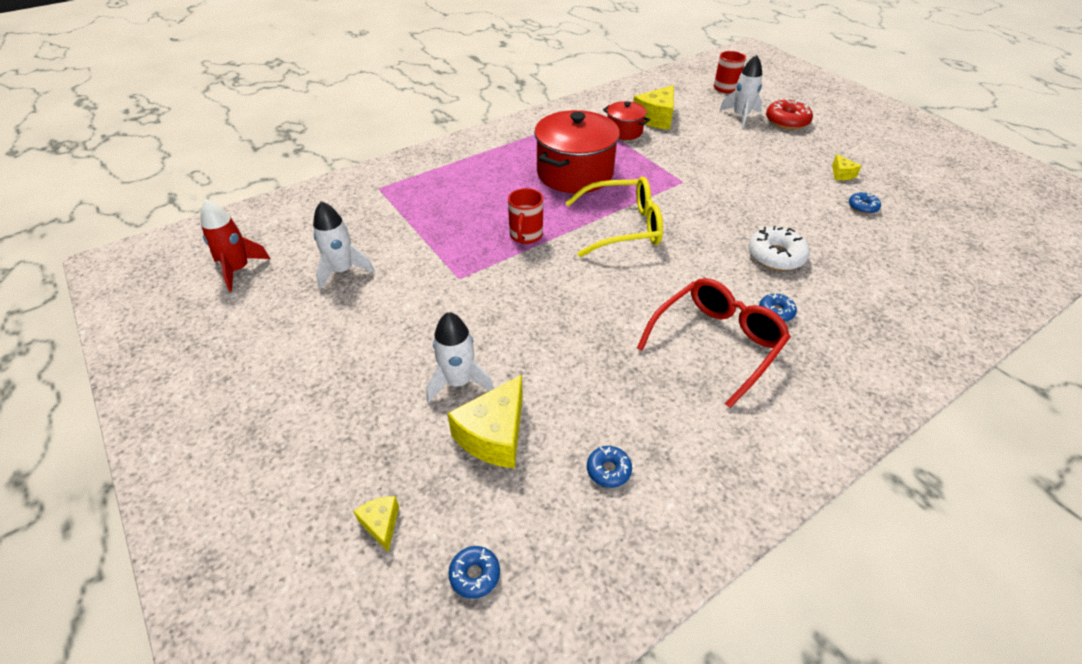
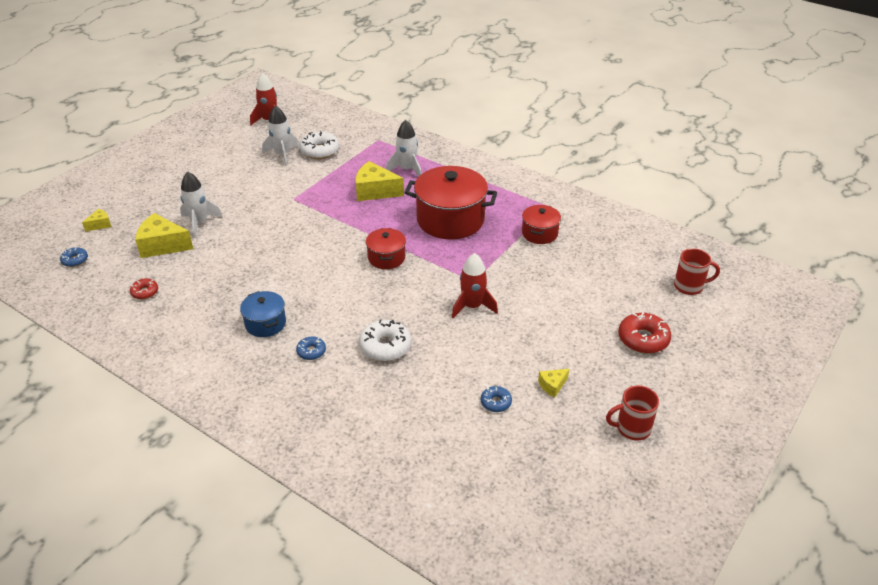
camera: 70 degrees right, 5 degrees down
red mug [508,188,543,244] -> red mug moved to [606,386,659,440]
yellow glasses [565,176,663,257] -> red pot [366,228,406,269]
blue donut [587,446,632,488] -> red donut [130,278,158,299]
yellow cheese [633,85,674,130] -> yellow cheese moved to [355,161,404,201]
red glasses [637,278,790,408] -> blue pot [240,291,286,337]
white rocket [720,55,762,128] -> white rocket moved to [386,120,422,176]
none -> white donut [299,131,339,159]
none -> red rocket [452,253,498,318]

